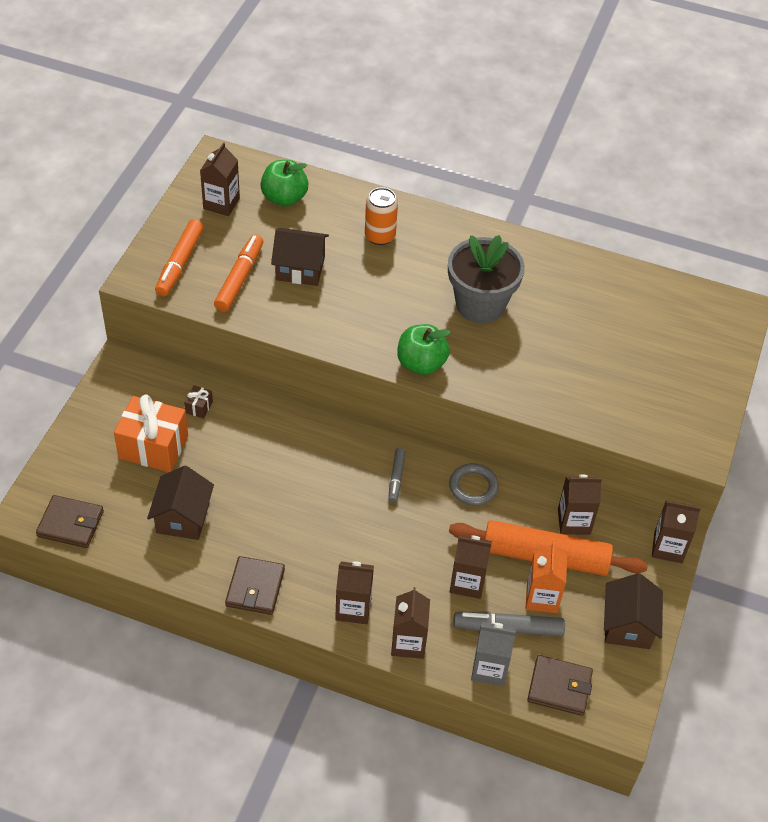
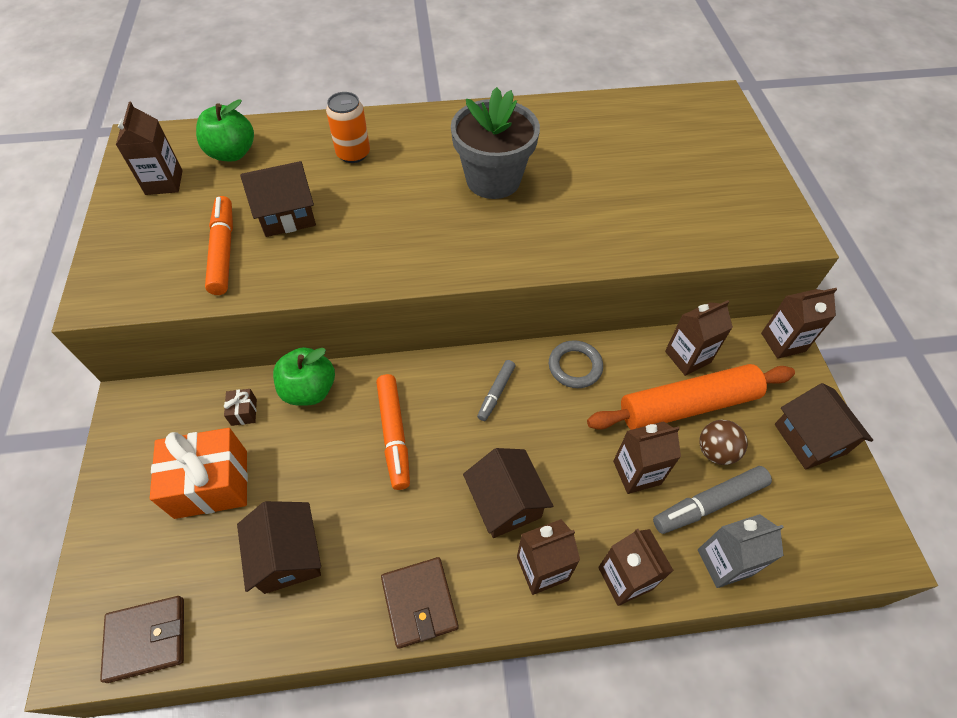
camera: 25 degrees left, 5 degrees up
orange marker [155,219,204,296] -> orange marker moved to [376,374,410,490]
grey marker [388,448,406,503] -> grey marker turned 45 degrees clockwise [477,360,515,421]
green apple [397,324,451,375] -> green apple moved to [273,347,335,406]
orange carton [526,542,567,613] -> brown ball [699,420,748,465]
brown wallet [527,655,593,716] -> none
none -> brown house [463,448,553,538]

